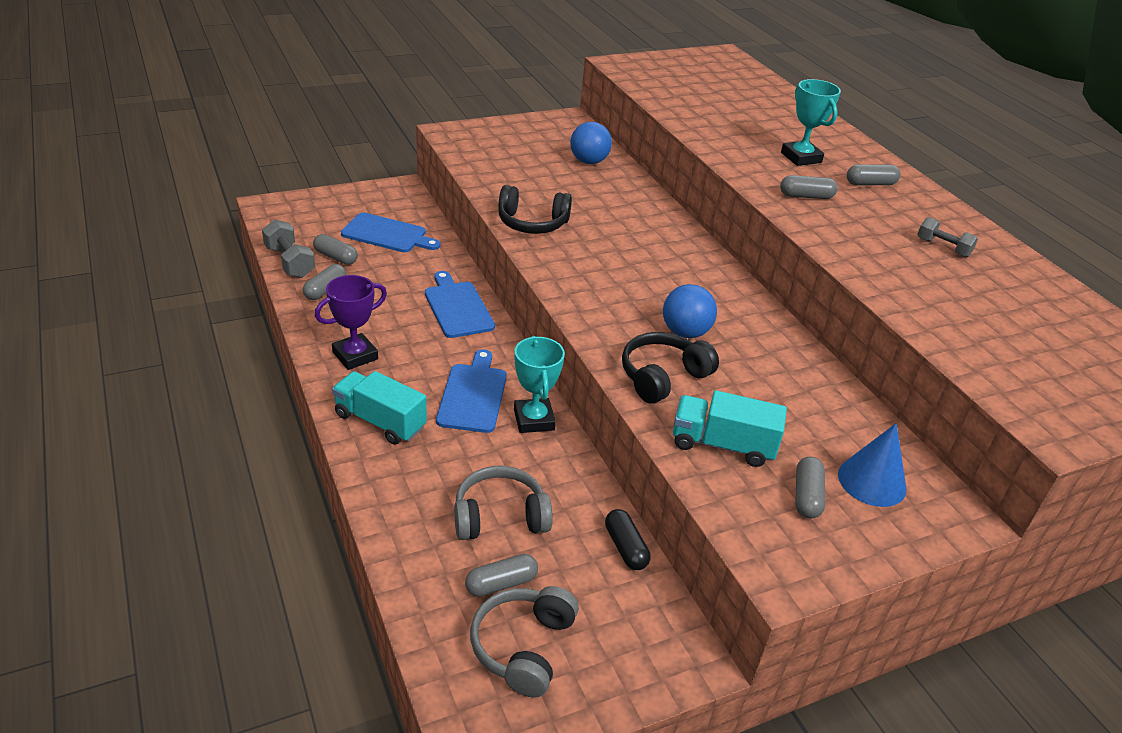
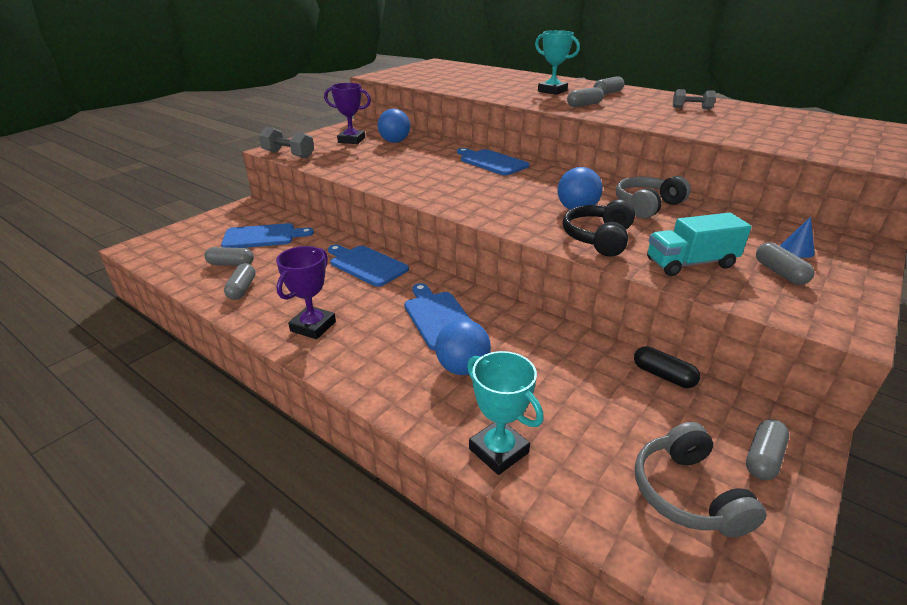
camera: 25 degrees left, 5 degrees down
grey dumbbell [262,219,315,278] -> grey dumbbell moved to [259,126,314,159]
turquoise truck [332,371,427,445] -> none
grey headphones [454,466,553,540] -> grey headphones moved to [616,176,691,219]
grey capsule [465,554,538,597] -> grey capsule moved to [746,419,789,480]
black headphones [498,185,572,234] -> none
turquoise trophy [514,336,565,433] -> turquoise trophy moved to [467,351,544,475]
blue cone [838,423,906,507] -> blue cone [780,217,815,258], size x0.58
none -> purple trophy [324,83,371,144]
none -> blue ball [435,319,491,375]
none -> blue cutting board [457,148,529,175]

